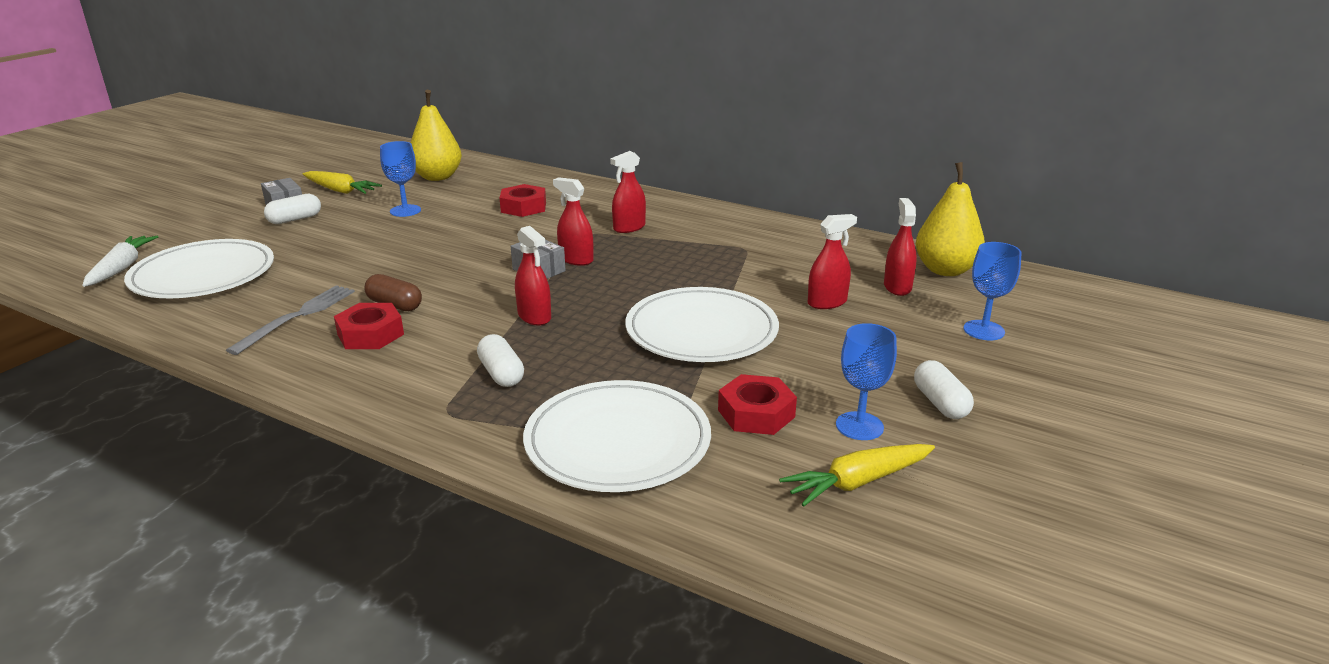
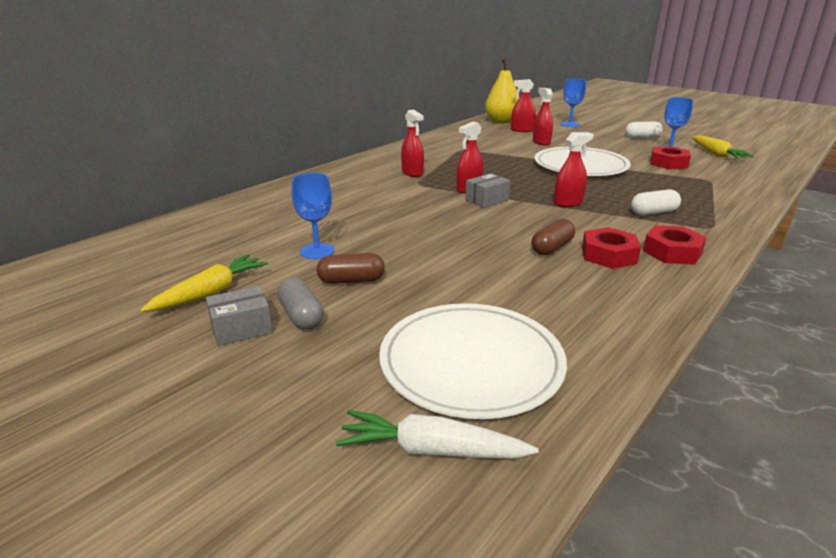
camera: 80 degrees left, 0 degrees up
grey fork [226,285,355,355] -> none
white capsule [264,194,321,224] -> grey capsule [277,277,323,329]
yellow pear [411,90,462,181] -> none
red nut [500,184,546,217] -> red nut moved to [643,225,707,265]
white plate [523,380,711,492] -> none
none -> brown capsule [317,253,385,284]

